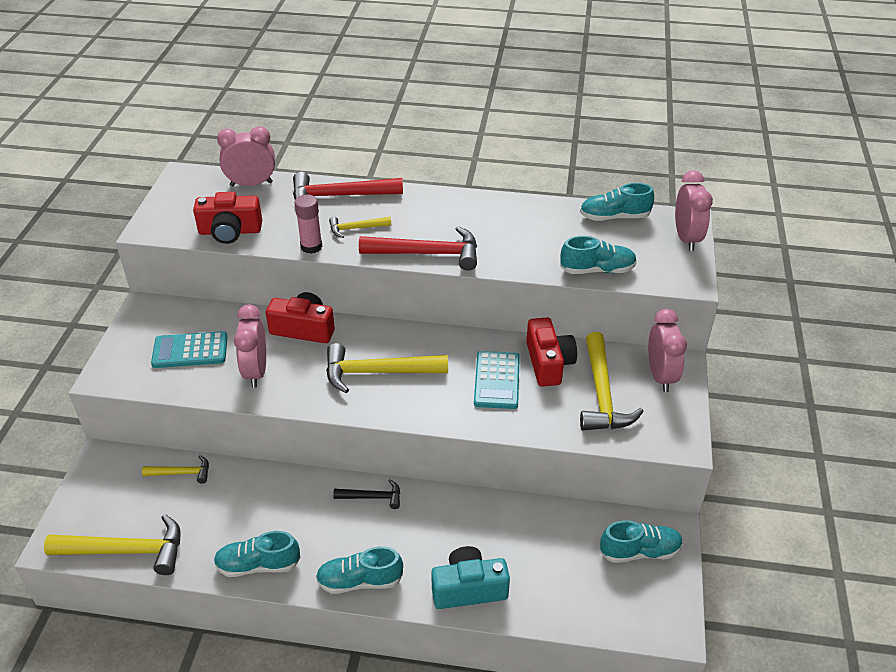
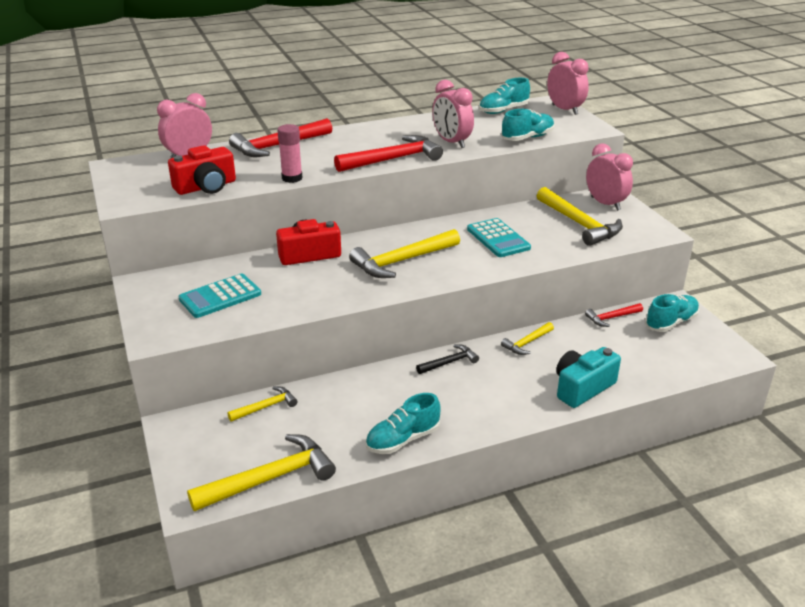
camera: 30 degrees left, 10 degrees down
pink clock [234,305,266,388] -> pink clock moved to [432,80,474,148]
turquoise shoe [316,546,403,594] -> none
yellow hammer [329,217,391,238] -> yellow hammer moved to [501,322,554,355]
red camera [526,318,577,387] -> none
none -> red hammer [585,303,643,327]

